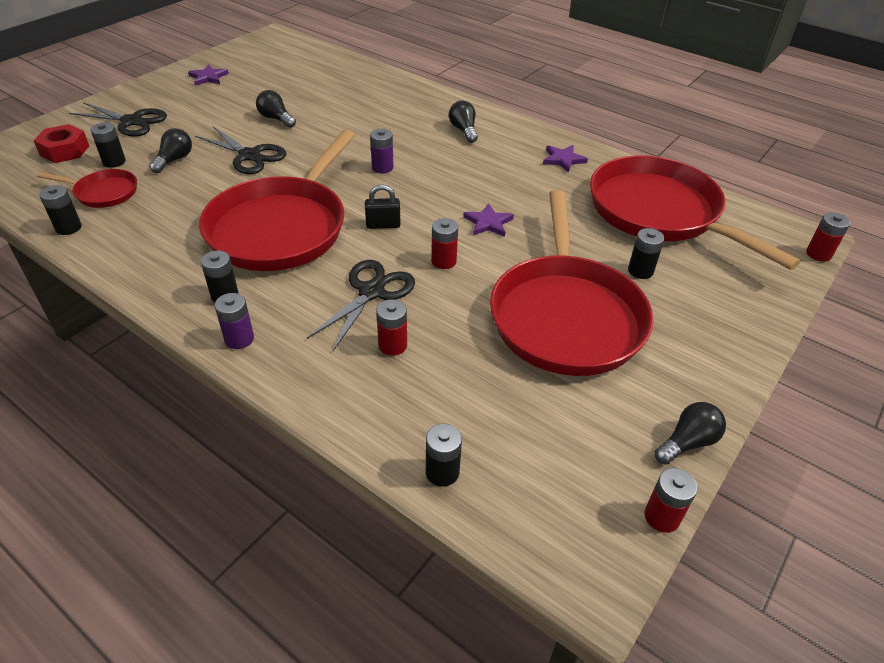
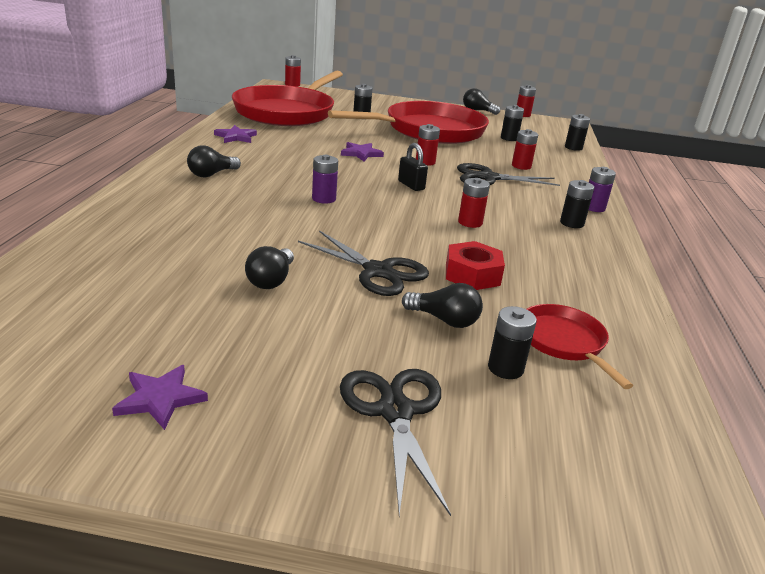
camera: 120 degrees left, 15 degrees down
red nut [34,124,89,163] -> red nut moved to [446,241,505,290]
black battery [39,185,82,235] -> black battery moved to [501,105,524,141]
black light bulb [149,128,192,173] -> black light bulb turned 150 degrees counterclockwise [402,283,483,328]
black scissors [195,126,286,174] -> black scissors turned 120 degrees clockwise [298,230,429,296]
red pan [199,129,355,271] -> red battery [458,178,490,228]

